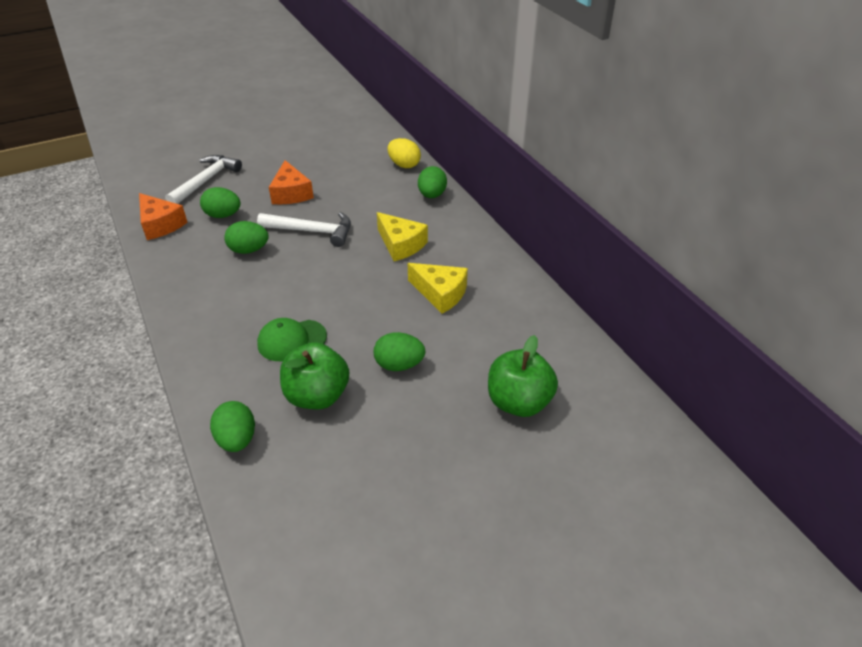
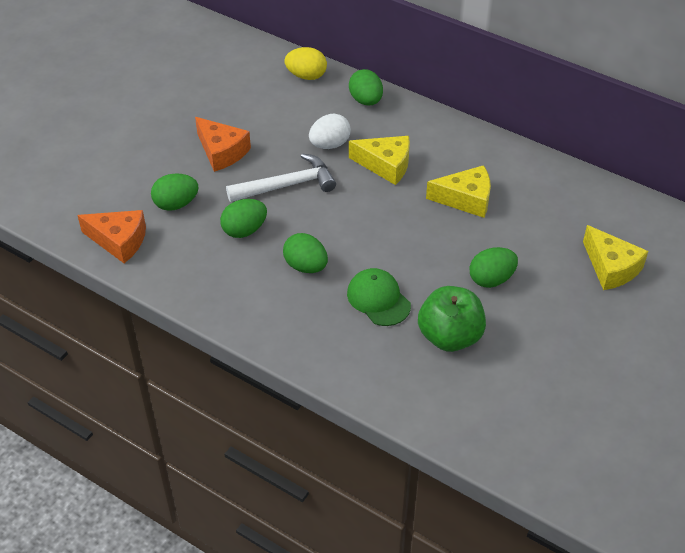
camera: 30 degrees left, 5 degrees up
white hammer [165,155,242,204] -> none
green egg [210,401,255,452] -> green egg moved to [283,233,328,273]
green cap [257,318,327,361] -> green cap turned 105 degrees clockwise [347,268,411,326]
green apple [488,335,558,417] -> yellow cheese [583,225,648,290]
none -> white egg [309,113,351,149]

